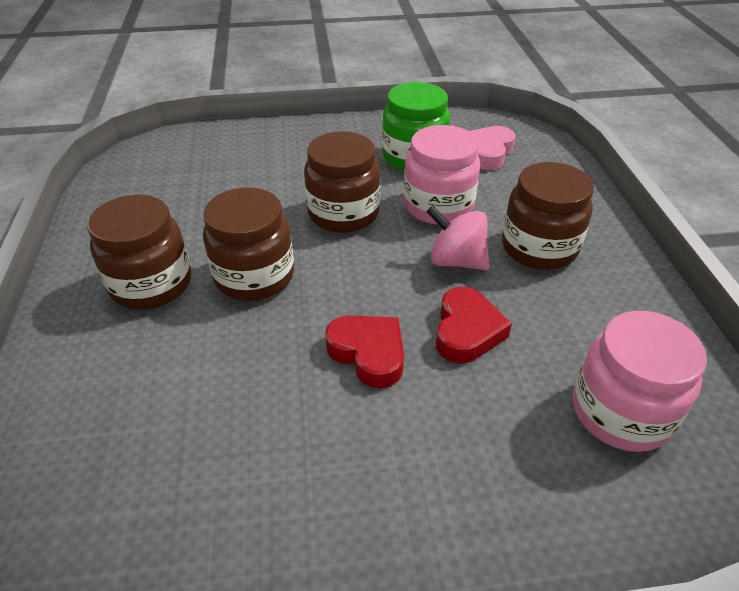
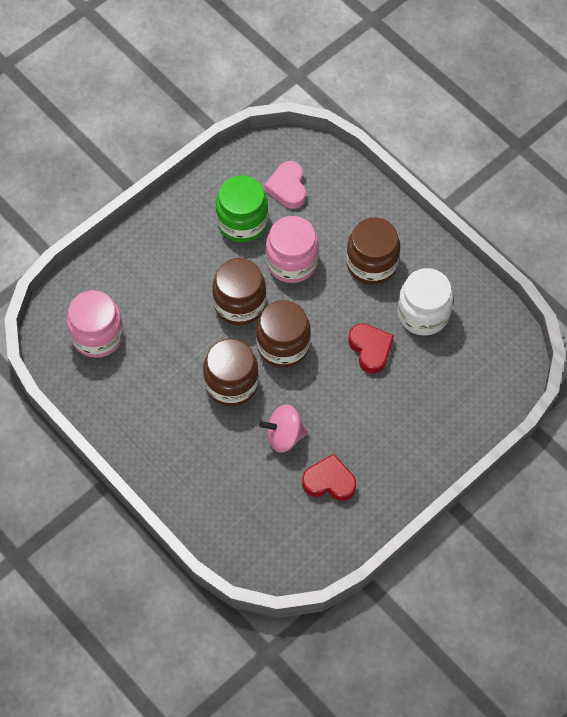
camera: 35 degrees left, 20 degrees up
brown jar [87,194,191,310] -> brown jar moved to [256,300,311,368]
red heart [325,315,404,388] -> red heart moved to [302,454,356,501]
pink spinning top [426,205,490,270] -> pink spinning top moved to [259,404,308,453]
pink jar [573,311,707,452] -> pink jar moved to [67,290,124,358]
none -> white jar [398,268,453,336]

